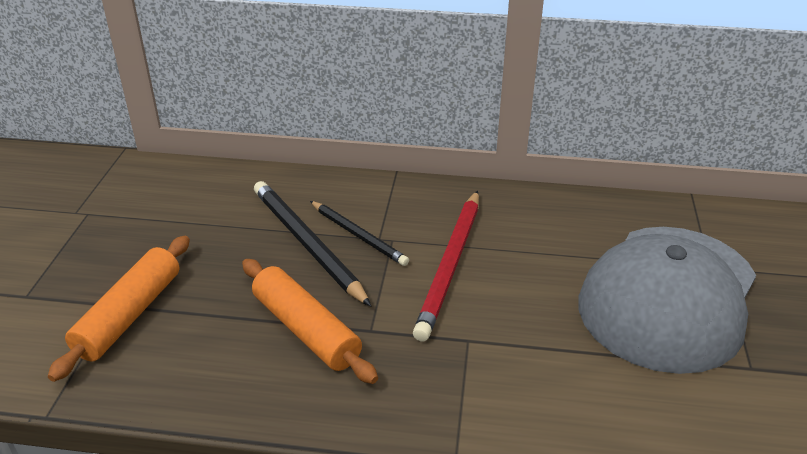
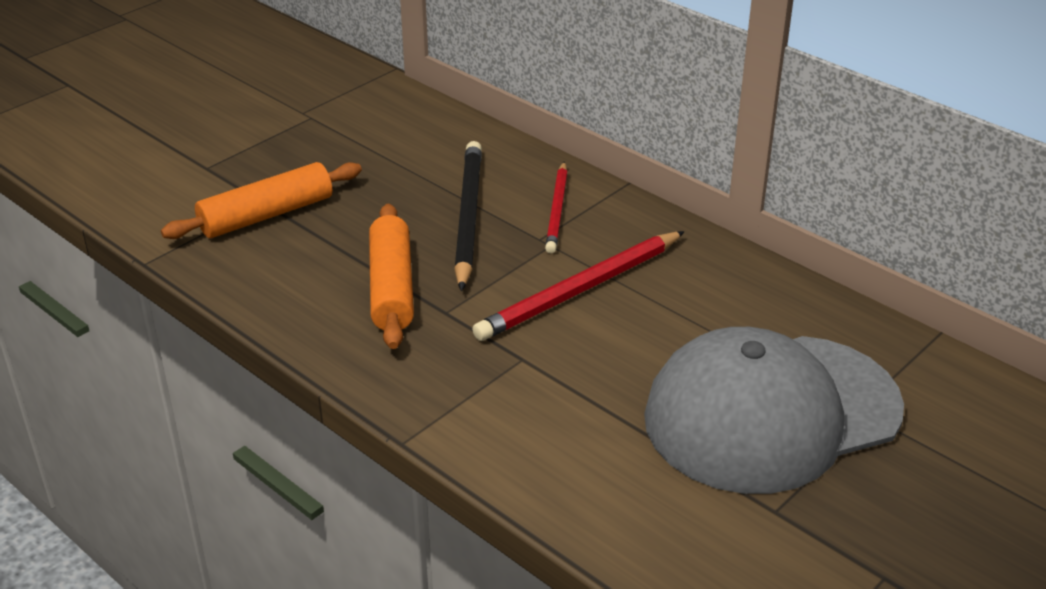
camera: 35 degrees right, 0 degrees up
black pencil [310,201,409,266] -> none
none -> red pencil [545,162,568,254]

